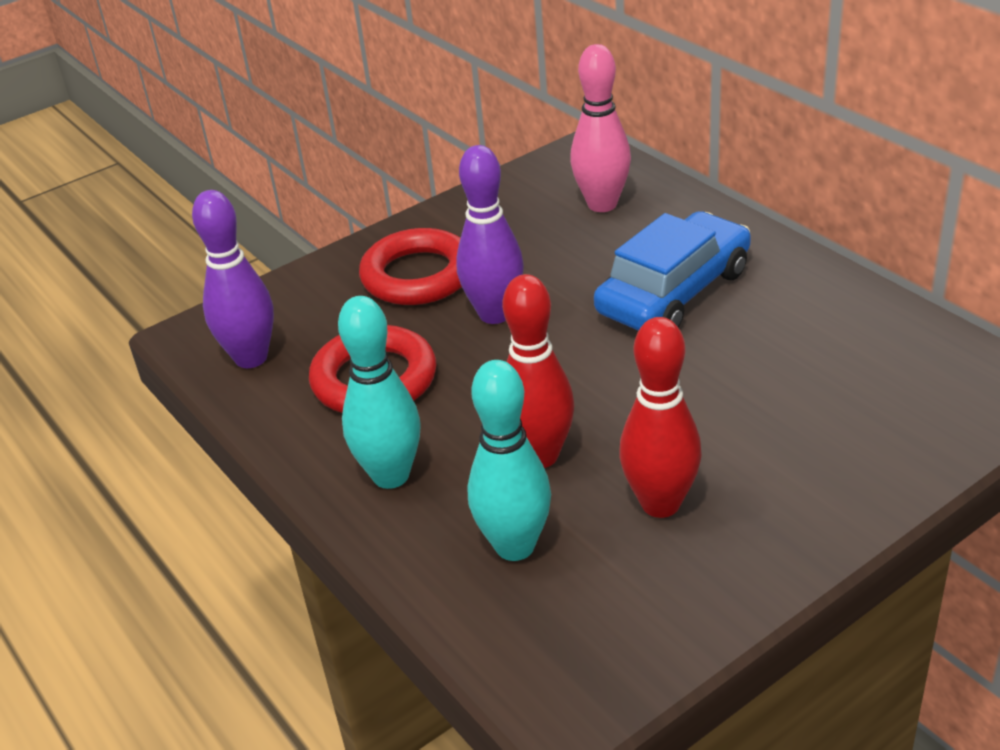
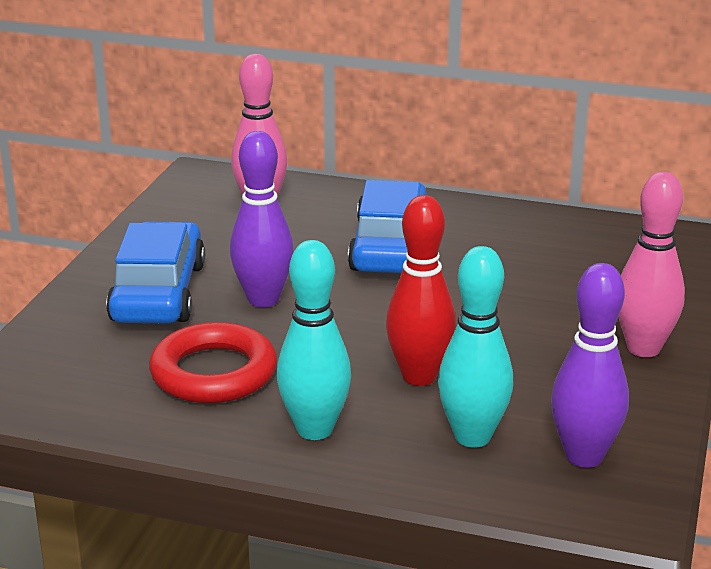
camera: 40 degrees left, 10 degrees down
purple bowling pin [192,190,274,368] -> purple bowling pin moved to [551,263,629,468]
red ring [359,228,462,305] -> blue car [106,222,205,324]
red bowling pin [619,317,702,518] -> none
none -> pink bowling pin [618,172,685,357]

